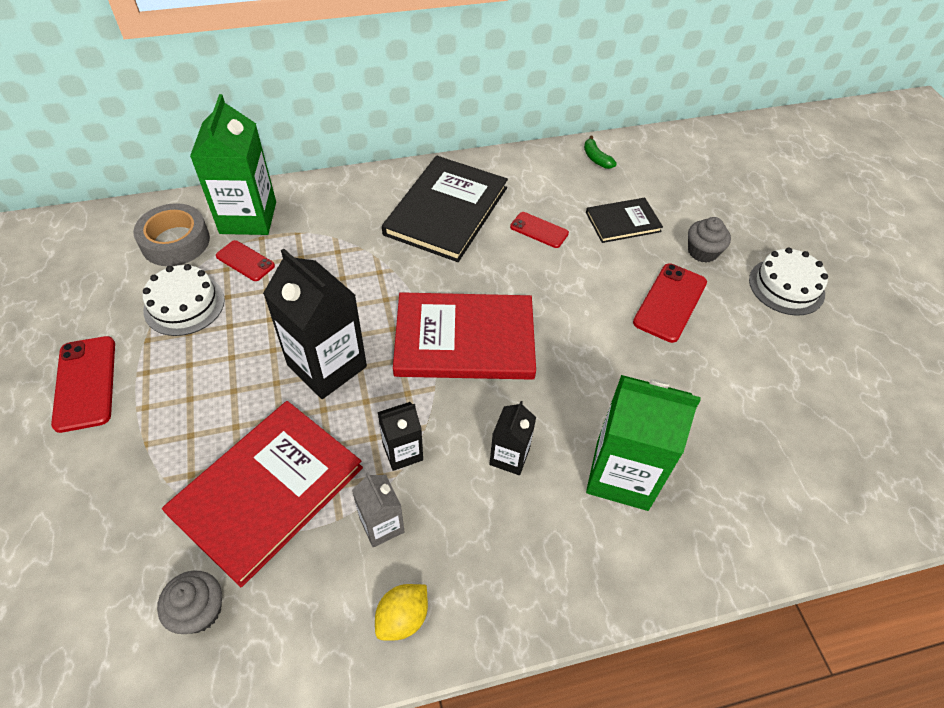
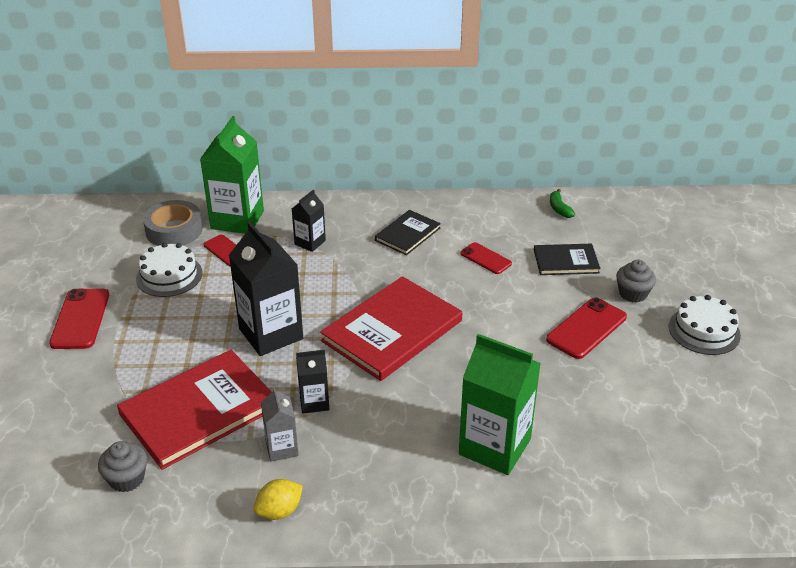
camera: 15 degrees right, 15 degrees down
black book [382,156,508,262] -> black book [375,210,441,255], size x0.54
red book [393,292,536,380] -> red book turned 60 degrees counterclockwise [320,276,462,381]
black carton [489,401,536,475] -> black carton moved to [292,190,326,252]

